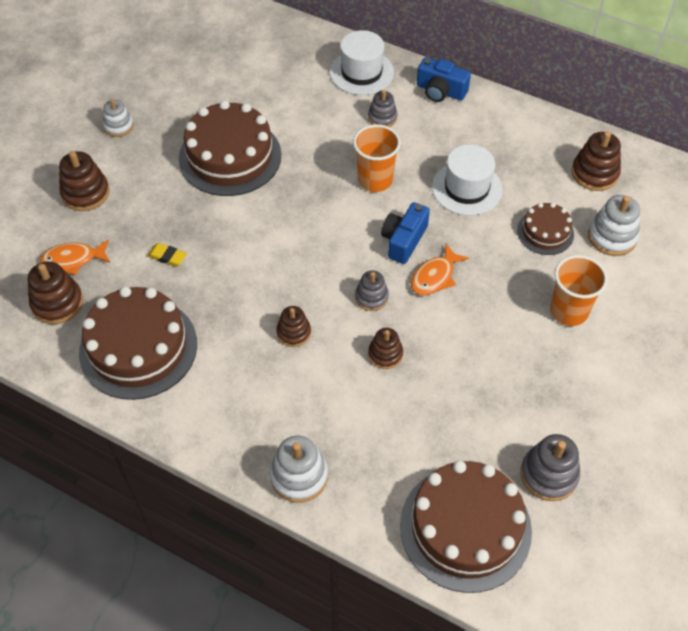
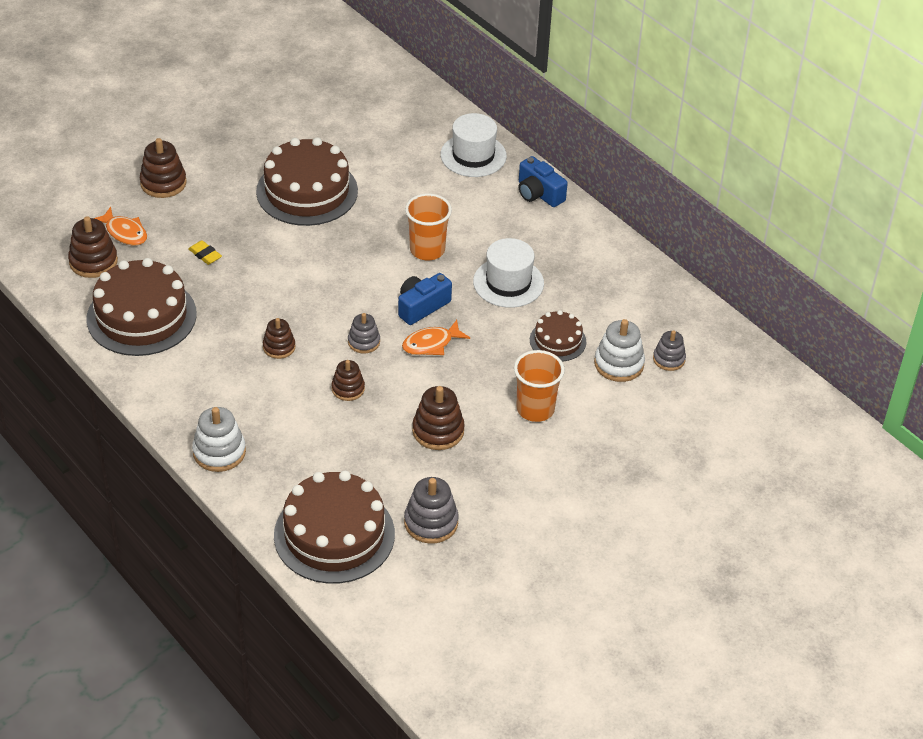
camera: 20 degrees right, 10 degrees down
orange fish [40,239,110,275] -> orange fish turned 150 degrees counterclockwise [94,207,147,246]
white stacking toy [103,99,134,137] -> none
grey stacking toy [368,90,398,127] -> grey stacking toy moved to [653,330,686,371]
brown stacking toy [571,131,621,191] -> brown stacking toy moved to [412,386,465,450]

